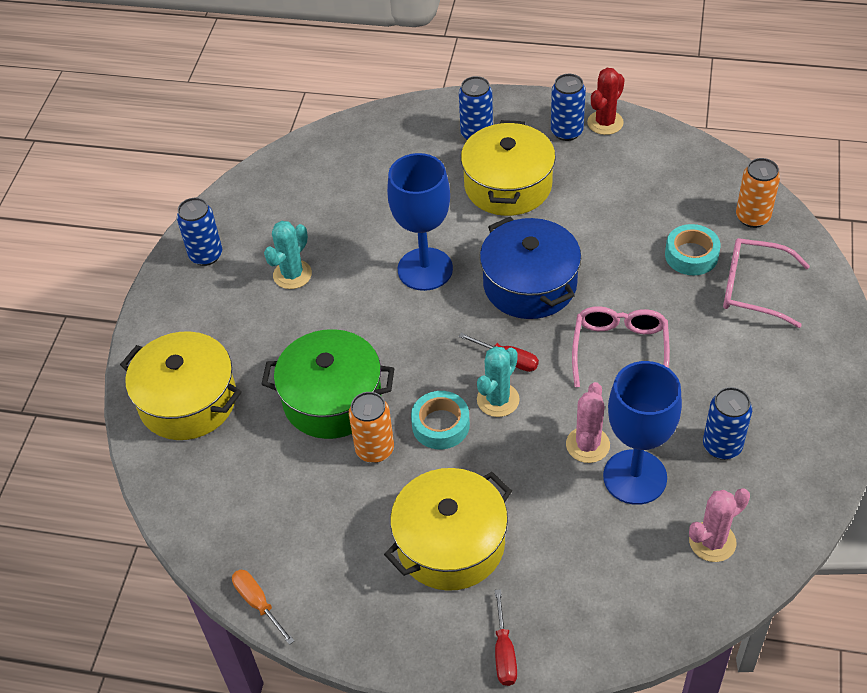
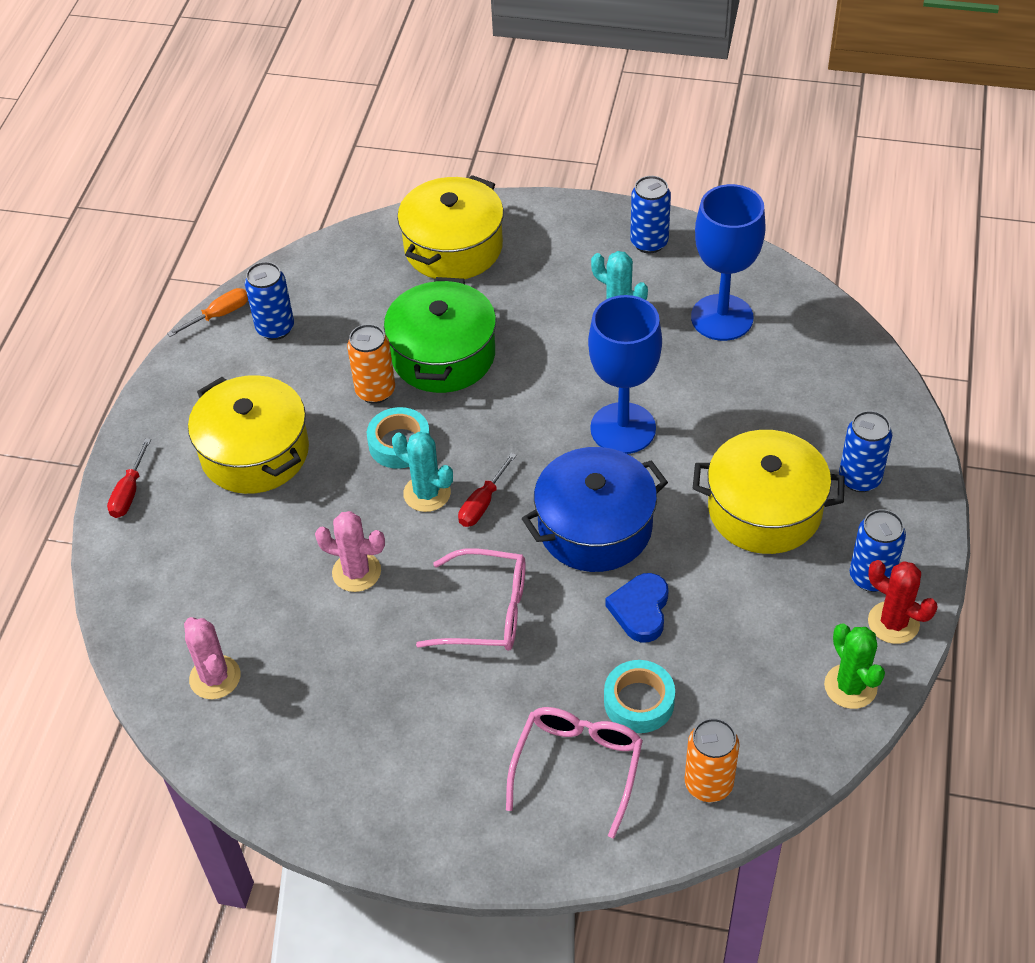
camera: 90 degrees right, 0 degrees up
red screwdriver [494,589,517,686] -> red screwdriver turned 75 degrees counterclockwise [107,438,151,518]
blue goblet [603,361,682,505] -> blue goblet moved to [691,184,766,341]
blue can [703,387,752,460] -> blue can moved to [245,262,294,340]
none -> blue heart [605,573,668,642]
none -> green cactus [824,623,885,709]

